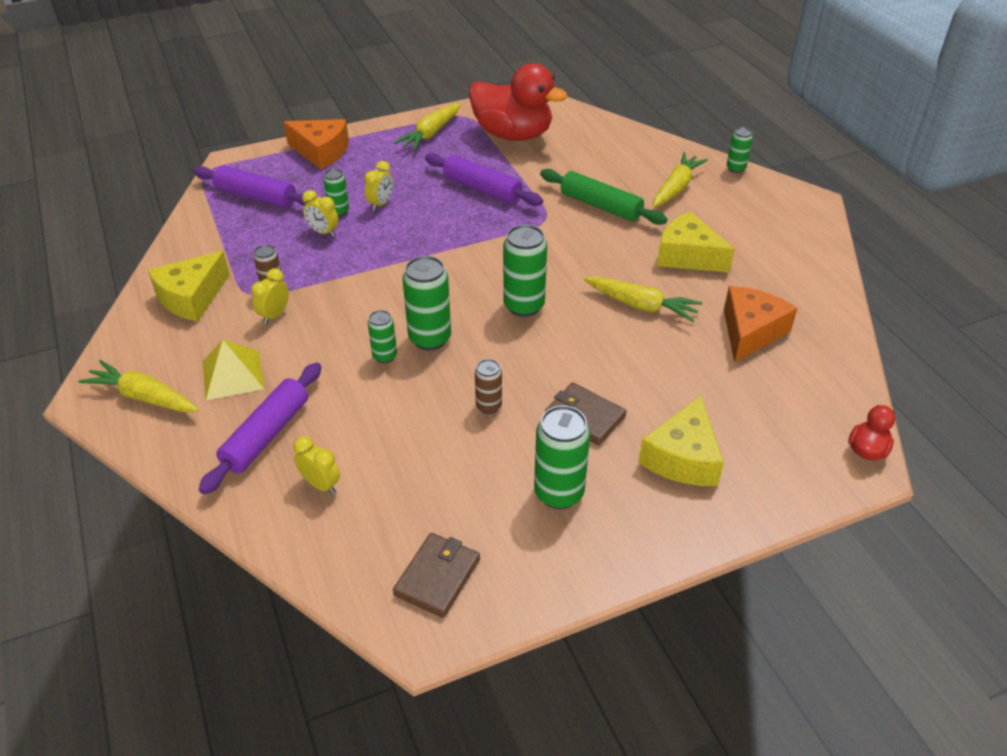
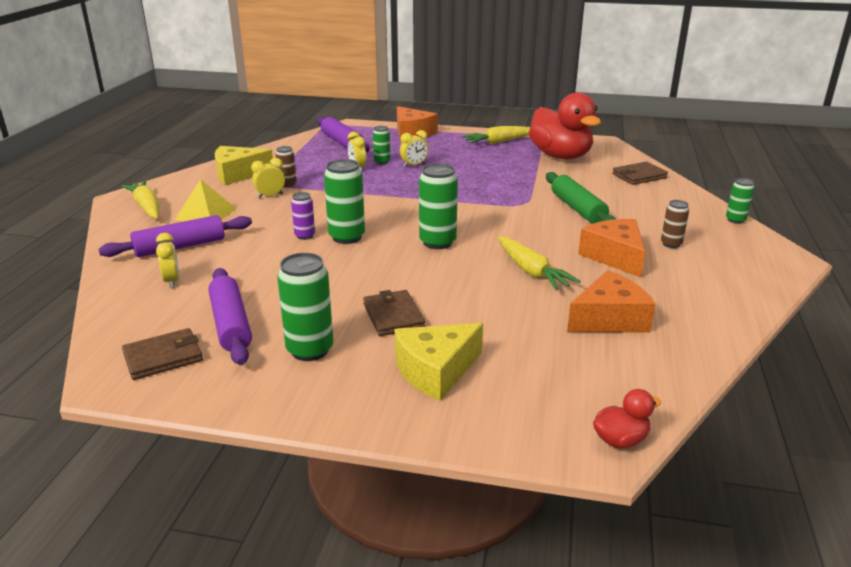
camera: 35 degrees right, 15 degrees down
green can [368,310,397,363] -> purple can [291,192,315,240]
purple rolling pin [425,153,543,206] -> purple rolling pin moved to [208,268,252,365]
brown can [475,359,502,414] -> brown can moved to [661,200,689,248]
yellow carrot [653,152,708,207] -> none
yellow cheese [657,211,735,273] -> orange cheese [578,219,645,278]
none -> brown wallet [612,162,668,185]

